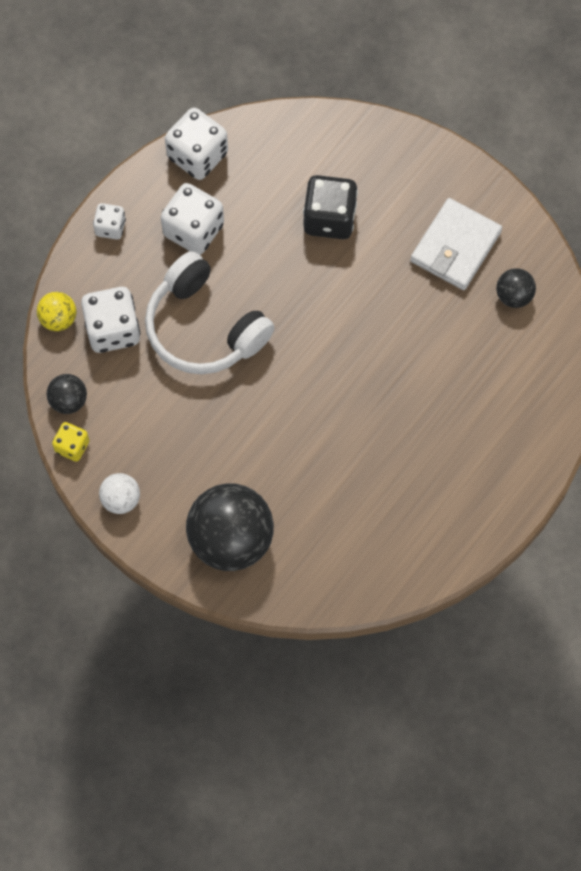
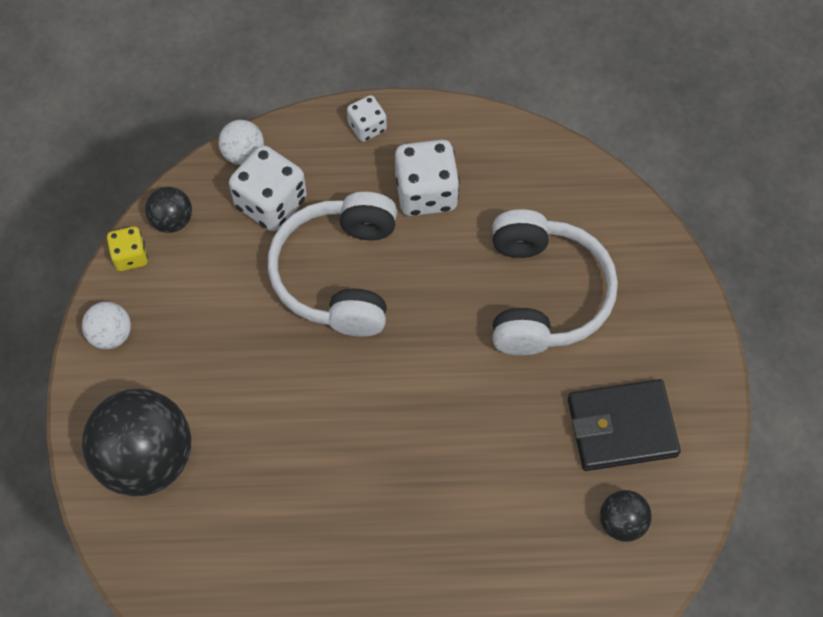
camera: 50 degrees right, 5 degrees down
yellow ball [37,292,76,331] -> white ball [219,120,264,165]
white dice [165,108,228,180] -> none
black dice [303,175,358,239] -> white headphones [492,209,618,355]
white wallet [410,198,502,290] -> black wallet [568,379,681,471]

